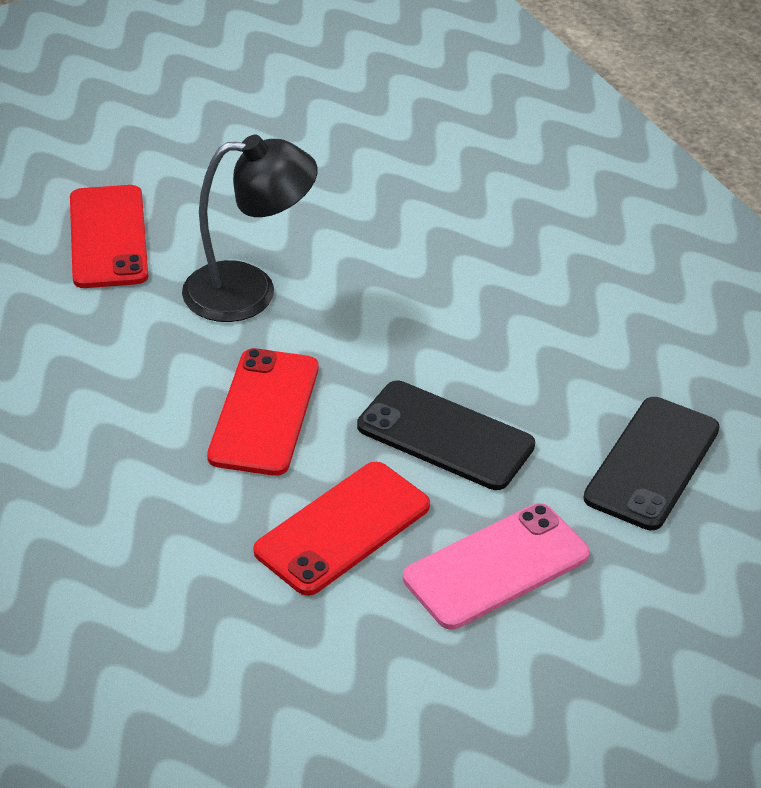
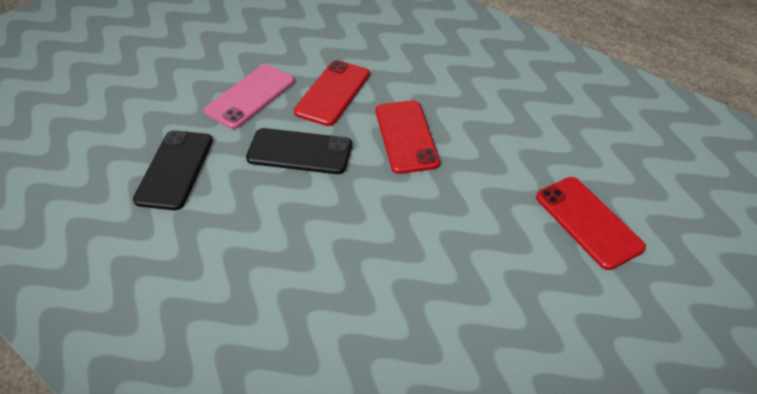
camera: 160 degrees right, 5 degrees up
black lamp [182,135,318,322] -> none

